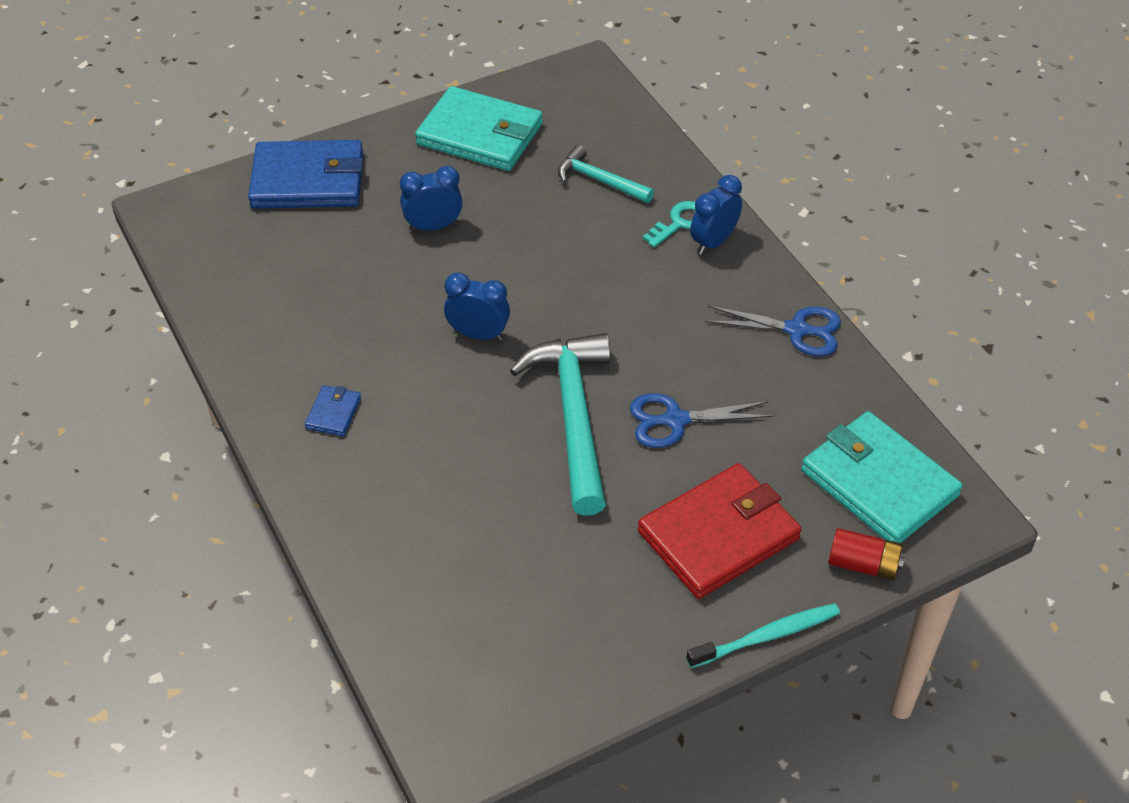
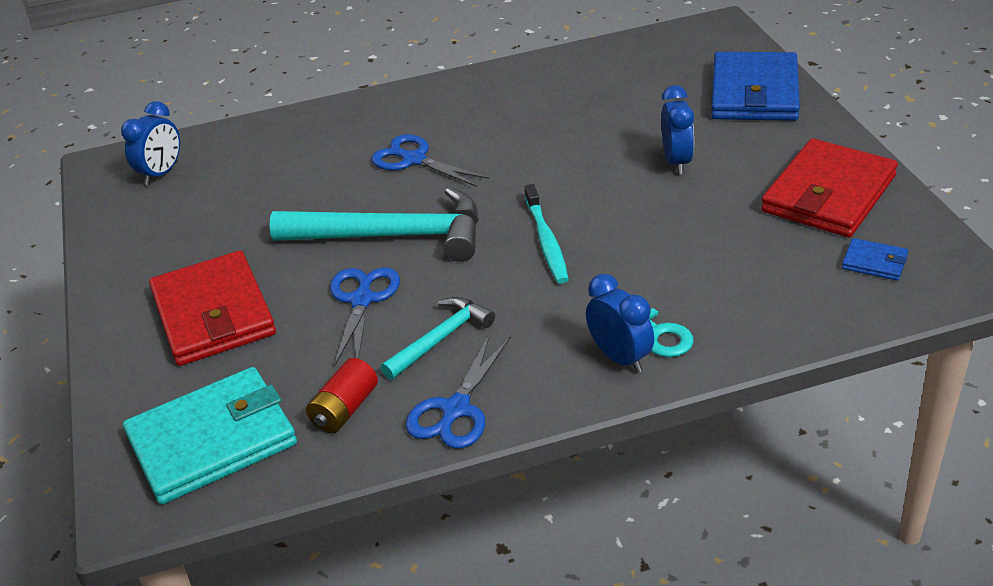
camera: 105 degrees right, 10 degrees down
blue wallet [305,386,361,436] -> blue wallet moved to [842,238,908,281]
turquoise wallet [415,86,543,171] -> red wallet [761,138,898,237]
blue clock [444,272,510,341] -> blue clock moved to [121,101,180,185]
turquoise hammer [558,145,654,203] -> turquoise hammer moved to [380,297,495,380]
turquoise toothbrush [686,603,840,668] -> turquoise toothbrush moved to [524,184,569,284]
red battery [828,528,905,580] -> red battery moved to [306,358,378,433]
none -> blue scissors [371,134,489,187]

